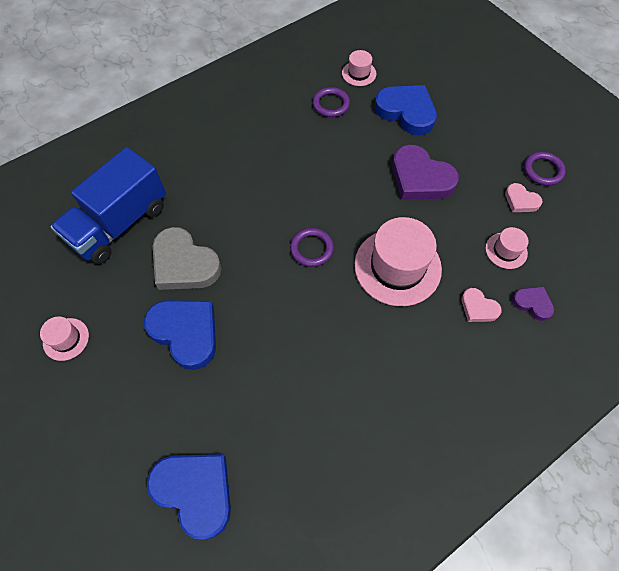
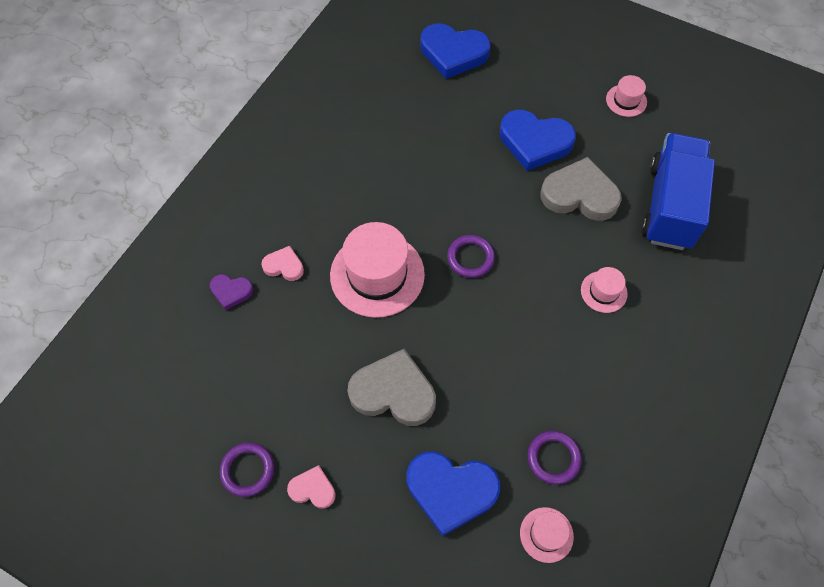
camera: 155 degrees right, 0 degrees up
purple heart [392,145,459,200] -> grey heart [347,349,436,426]
pink hat [485,227,529,269] -> pink hat moved to [581,267,628,313]
pink heart [505,183,542,212] -> pink heart moved to [287,465,336,509]

